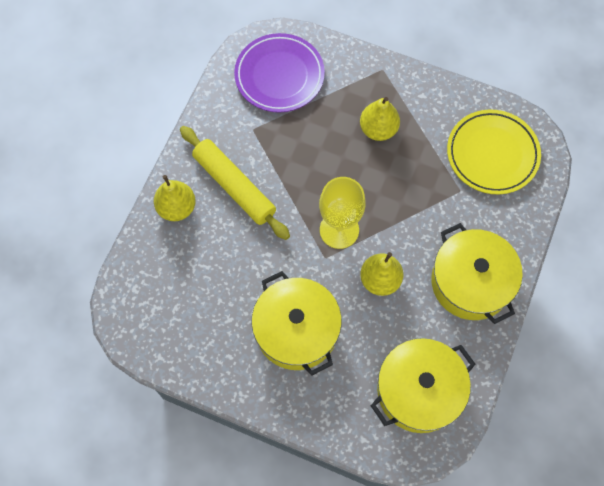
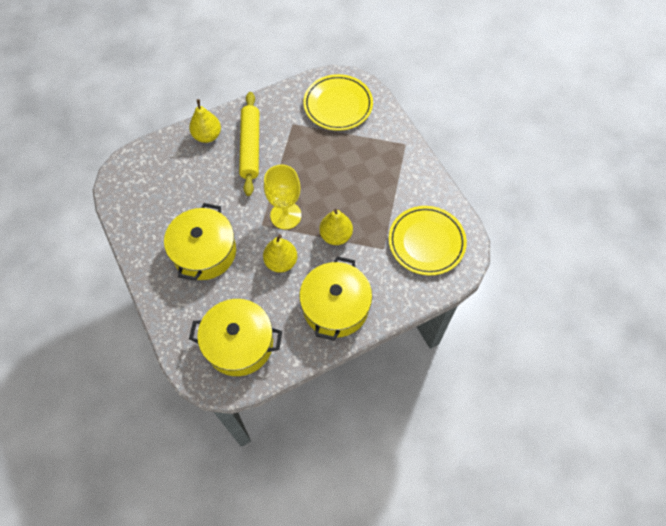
camera: 40 degrees right, 5 degrees down
purple plate [234,33,325,113] -> yellow plate [303,74,373,131]
yellow pear [360,97,400,141] -> yellow pear moved to [319,209,353,245]

